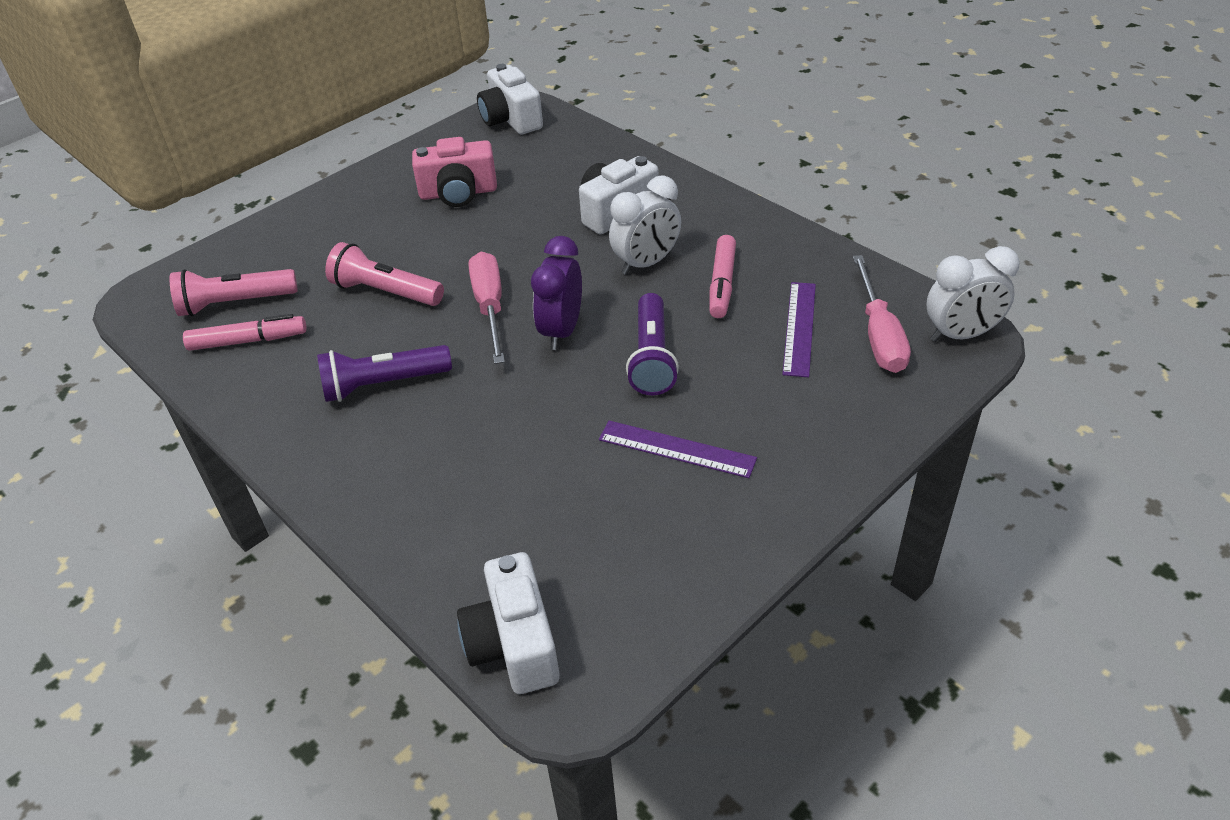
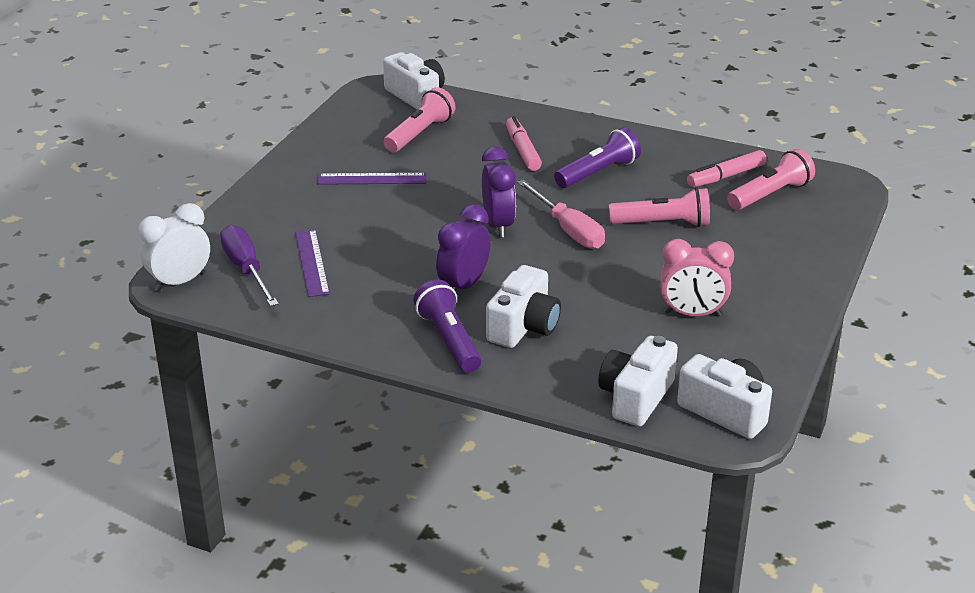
camera: 155 degrees right, 10 degrees down
pink camera [412,137,497,207] -> pink clock [660,239,734,317]
white clock [609,175,681,275] -> purple clock [436,204,491,292]
purple flashlight [626,293,679,395] -> purple flashlight moved to [413,280,481,373]
pink marker [709,235,736,318] -> pink marker moved to [506,116,542,171]
pink screwdriver [853,255,911,373] -> purple screwdriver [220,225,279,307]
none -> pink flashlight [383,87,455,152]
none -> white camera [598,336,678,427]

